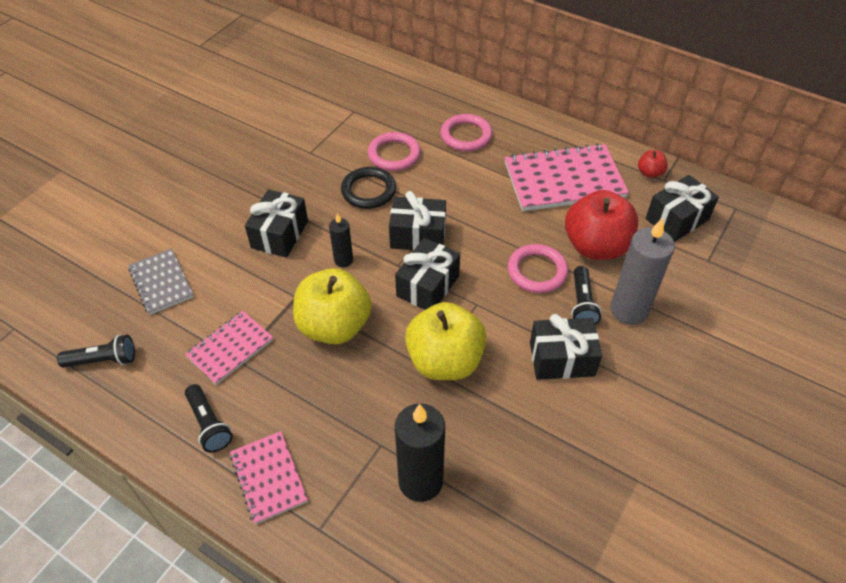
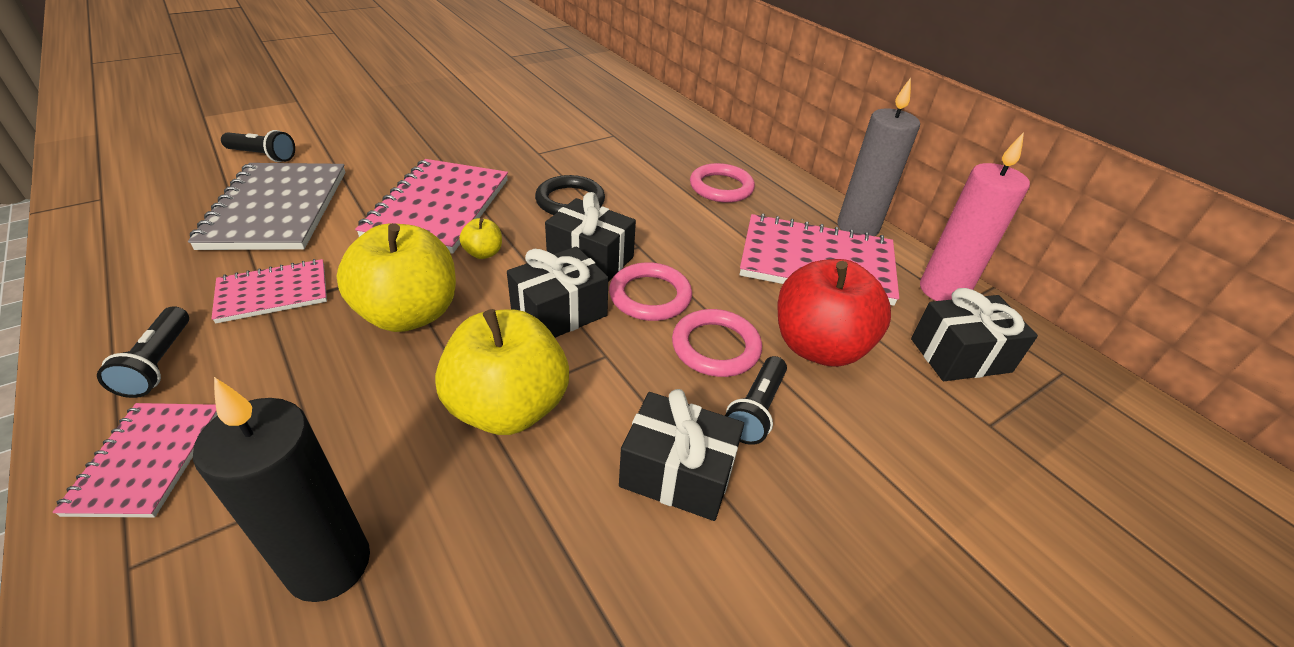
camera: 20 degrees right, 10 degrees down
black flashlight [57,335,135,368] -> black flashlight moved to [221,130,295,162]
grey notebook [128,249,194,315] -> grey notebook [188,163,345,250], size x1.75
black gift [245,189,308,258] -> pink notebook [355,159,508,254]
black candle [329,213,353,267] -> yellow apple [459,218,502,259]
pink ring [368,132,421,171] -> pink ring moved to [609,262,692,321]
grey candle [610,218,675,325] -> grey candle moved to [837,78,920,236]
red apple [638,150,668,178] -> pink candle [920,132,1030,301]

